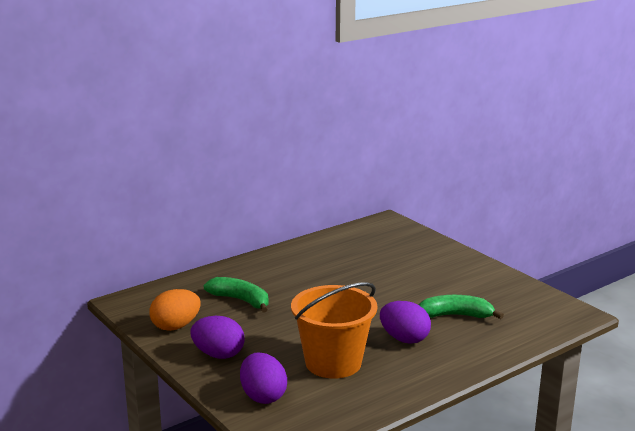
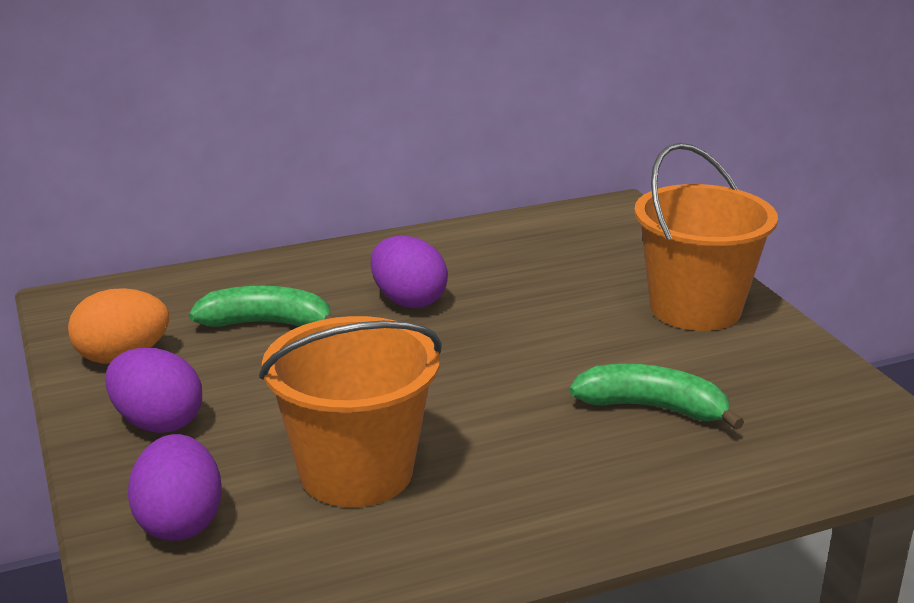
camera: 15 degrees right, 5 degrees up
green banana [203,277,269,313] -> green banana turned 45 degrees counterclockwise [189,286,335,327]
purple egg [380,301,431,344] -> purple egg moved to [371,235,448,308]
none -> orange bucket [634,143,778,331]

